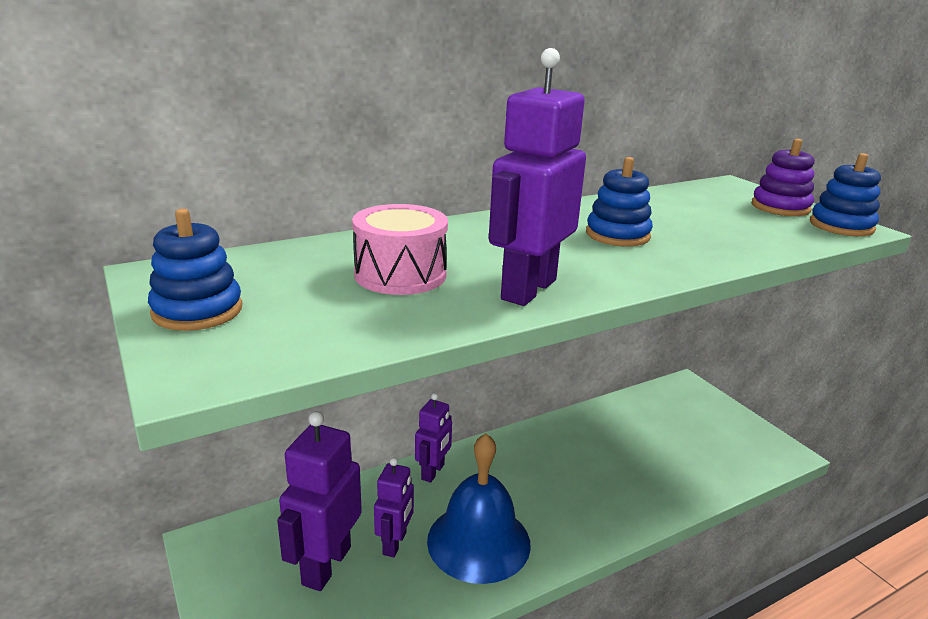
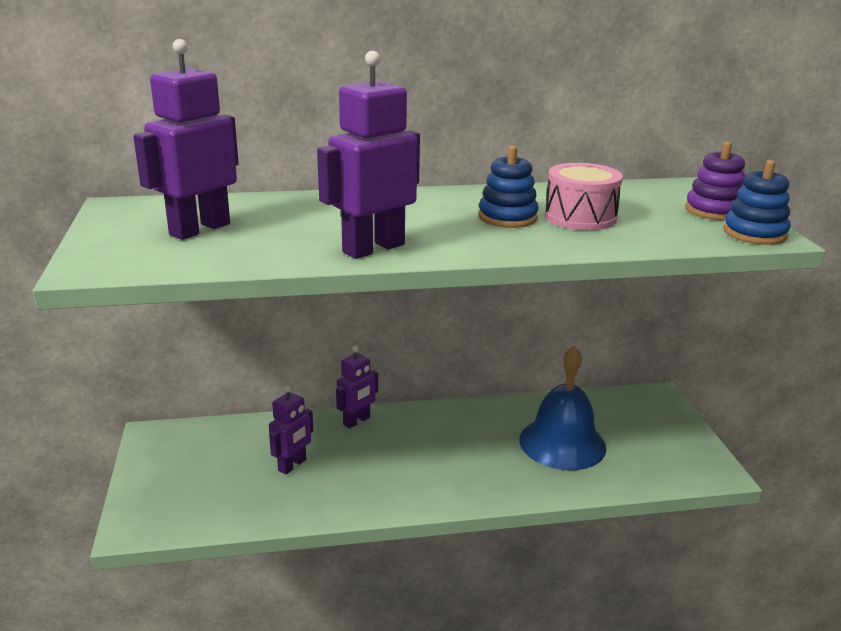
camera: 20 degrees right, 0 degrees up
blue stacking toy [148,208,242,331] -> none
purple robot [277,411,362,591] -> purple robot moved to [133,39,239,240]
pink drum [352,204,448,295] -> pink drum moved to [545,163,623,230]
blue bell [427,433,531,584] -> blue bell moved to [519,346,606,470]

